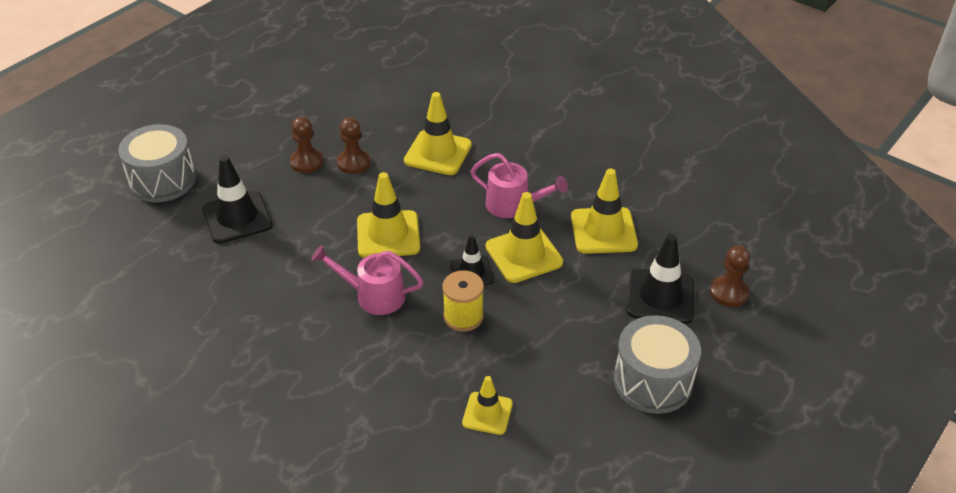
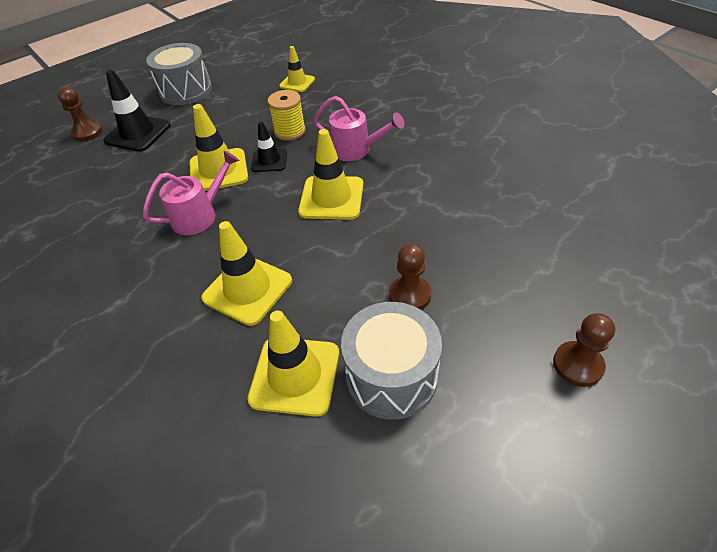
camera: 165 degrees left, 5 degrees up
grey drum [118,124,196,202] -> grey drum moved to [341,302,442,420]
black traffic cone [202,155,273,244] -> none
brown pawn [337,117,370,174] -> brown pawn moved to [553,313,615,387]
pink watering can [470,153,568,218] -> pink watering can turned 105 degrees clockwise [143,151,239,235]
yellow traffic cone [571,169,638,254] -> yellow traffic cone moved to [248,311,339,417]

